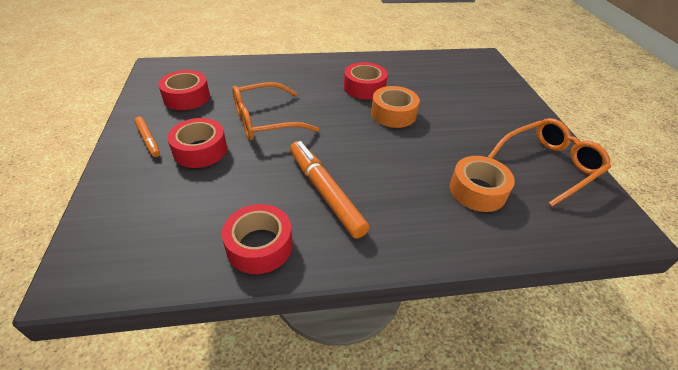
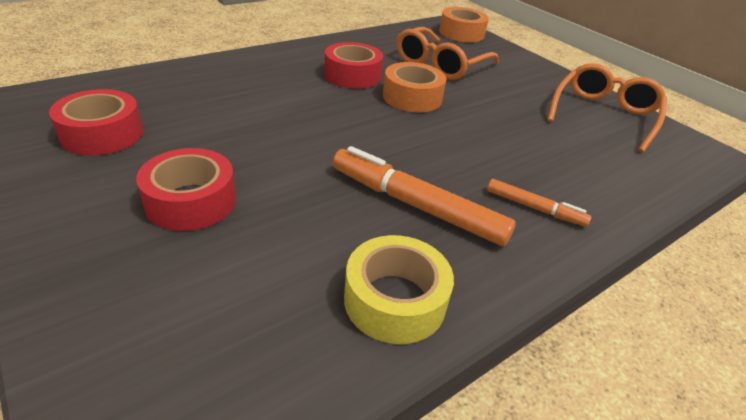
camera: 30 degrees left, 5 degrees down
orange marker [134,116,160,157] -> orange marker moved to [487,179,591,227]
red tape [222,204,293,274] -> yellow tape [344,235,454,344]
orange glasses [232,82,319,140] -> orange glasses moved to [397,27,499,80]
orange tape [450,156,515,212] -> orange tape moved to [439,7,489,42]

